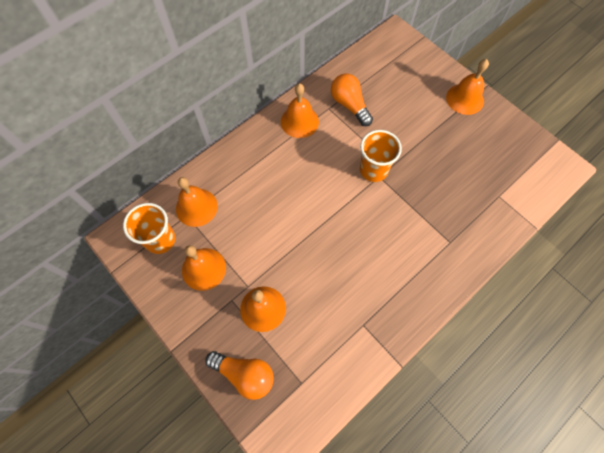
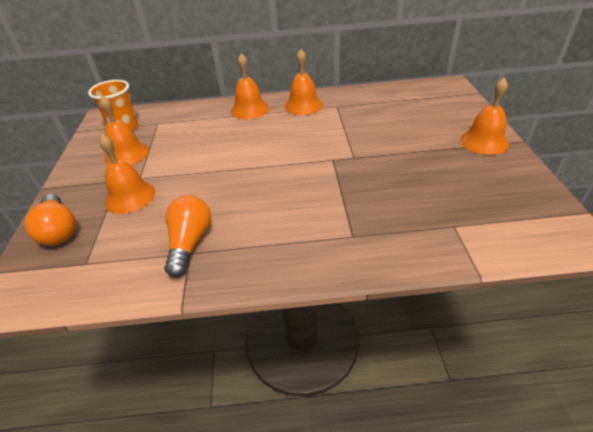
camera: 40 degrees right, 25 degrees down
orange bell [176,177,218,227] -> orange bell moved to [231,53,269,119]
orange light bulb [331,74,373,126] -> orange light bulb moved to [164,195,211,278]
orange cup [360,130,402,182] -> none

